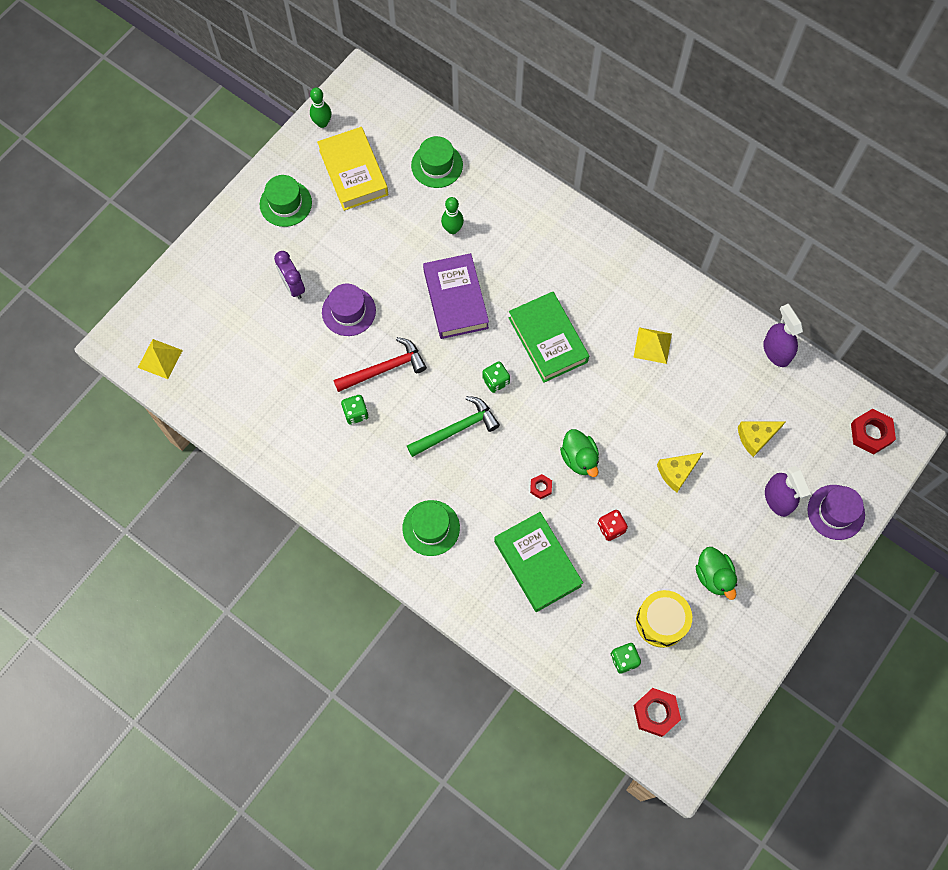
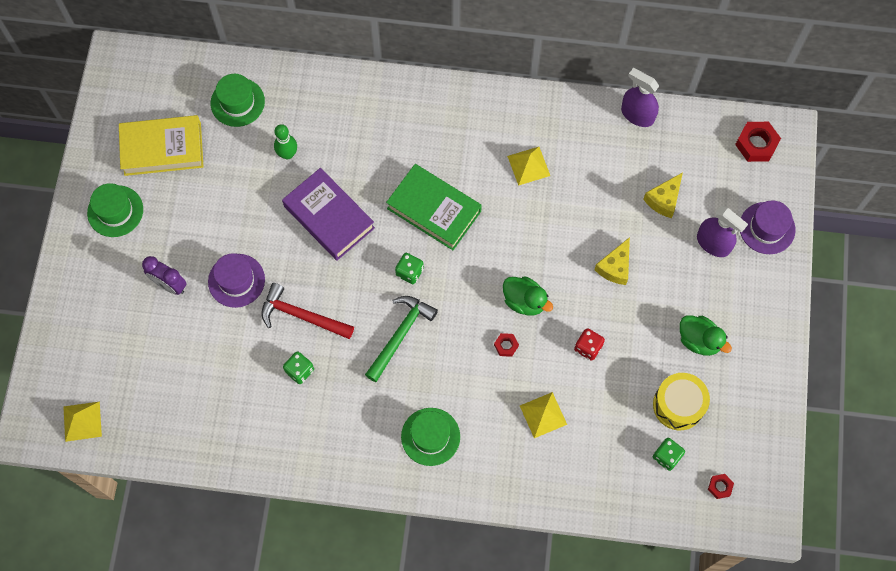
camera: 30 degrees left, 0 degrees up
green bowling pin [310,87,331,128] -> none
yellow book [317,127,388,211] -> yellow book turned 45 degrees counterclockwise [119,115,204,176]
red hammer [333,337,427,392] -> red hammer turned 105 degrees counterclockwise [262,283,354,339]
green book [494,512,583,612] -> yellow pyramid [520,392,567,438]
red nut [633,688,681,737] -> red nut [708,474,734,499], size x0.54

